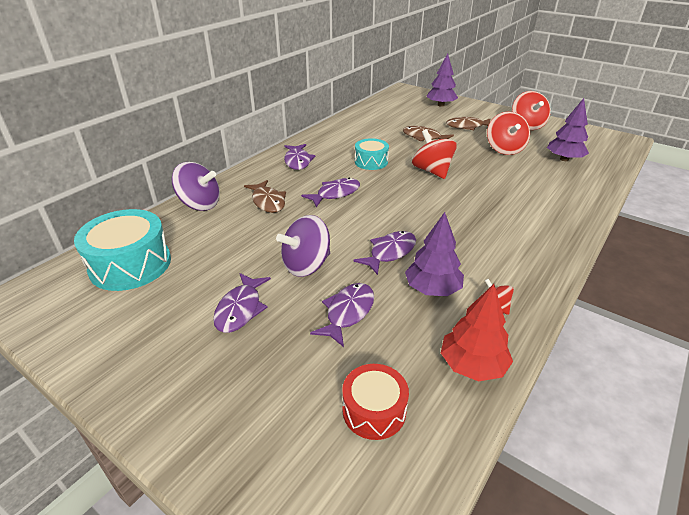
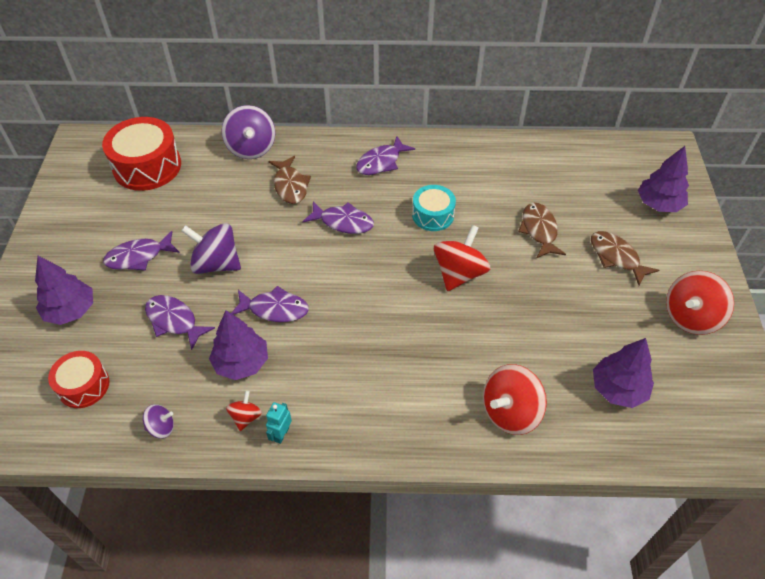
camera: 55 degrees right, 15 degrees up
turquoise drum [74,209,171,291] -> red drum [102,117,181,191]
brown fish [244,180,286,213] -> brown fish turned 45 degrees counterclockwise [268,156,311,204]
purple fish [310,283,374,347] -> purple fish turned 135 degrees counterclockwise [145,295,215,350]
red tree [441,284,513,381] -> purple spinning top [143,404,174,438]
red spinning top [487,111,530,155] -> red spinning top moved to [483,364,547,435]
none -> purple tree [35,256,93,325]
none -> turquoise robot [266,402,292,444]

